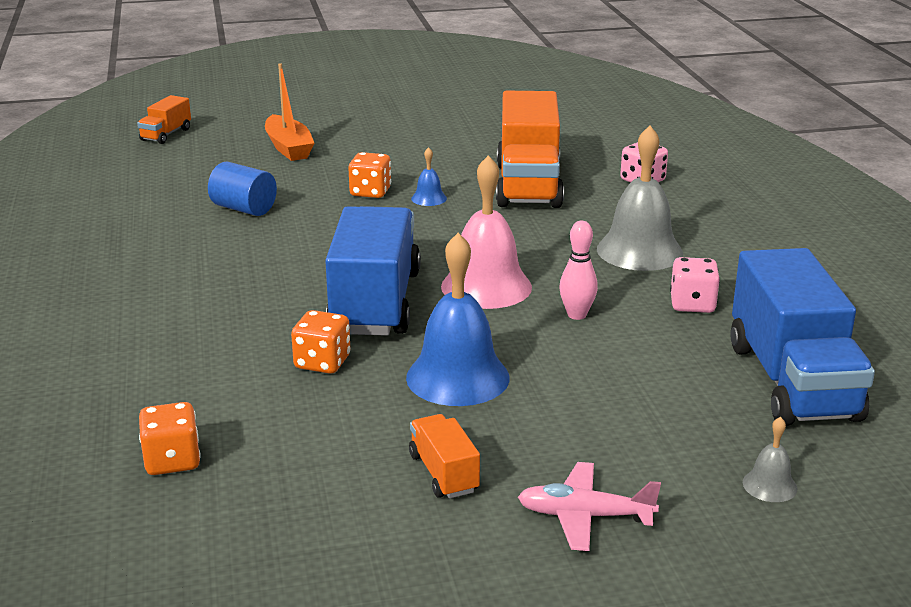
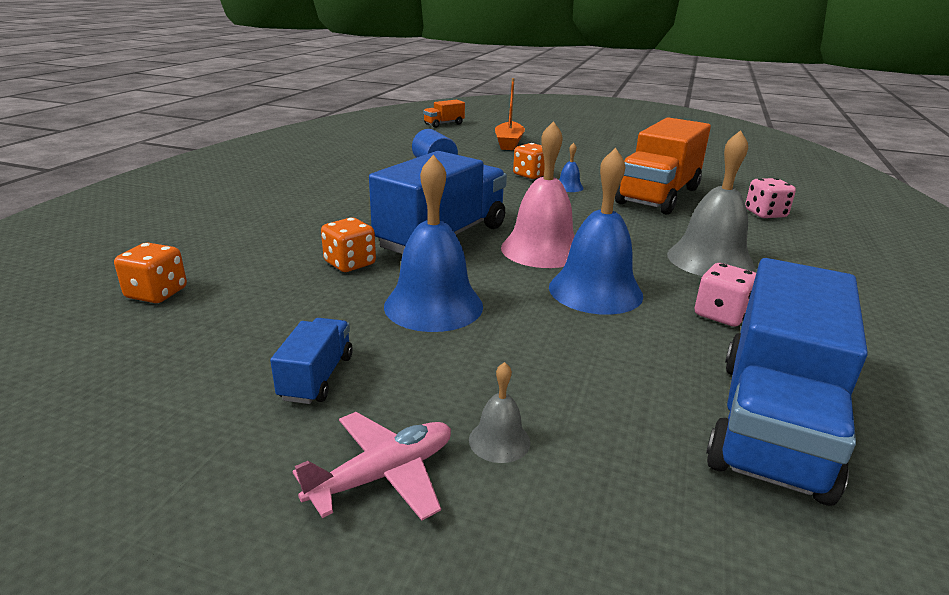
camera: 30 degrees right, 0 degrees up
orange truck [409,414,480,498] -> blue truck [270,318,353,404]
pink plane [518,462,661,551] -> pink plane turned 105 degrees clockwise [293,412,451,520]
pink bowling pin [559,221,598,320] -> blue bell [549,148,643,315]
grey bell [743,417,797,502] -> grey bell moved to [469,362,530,463]

